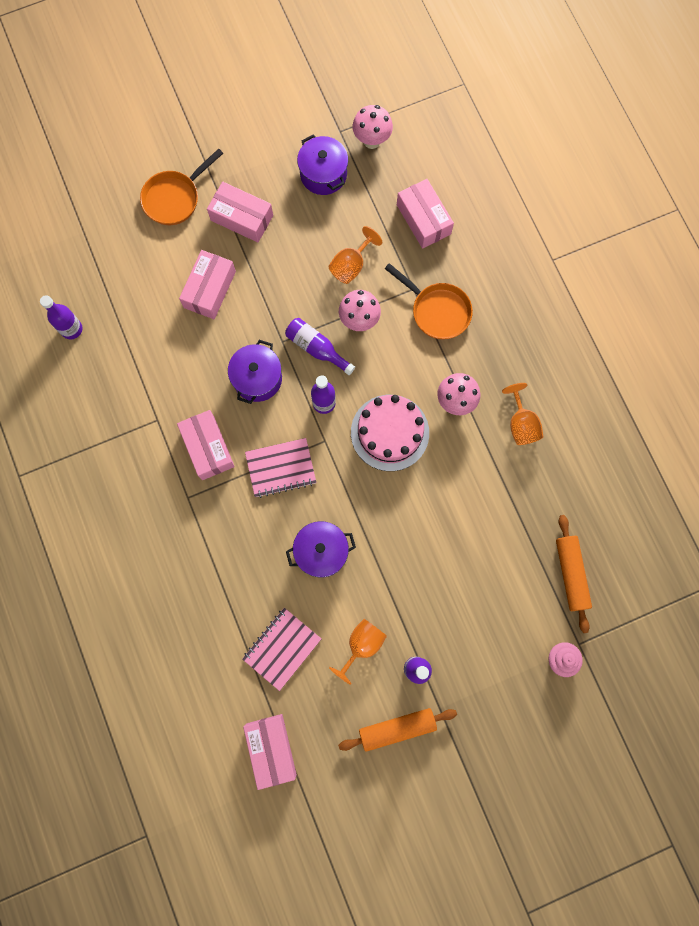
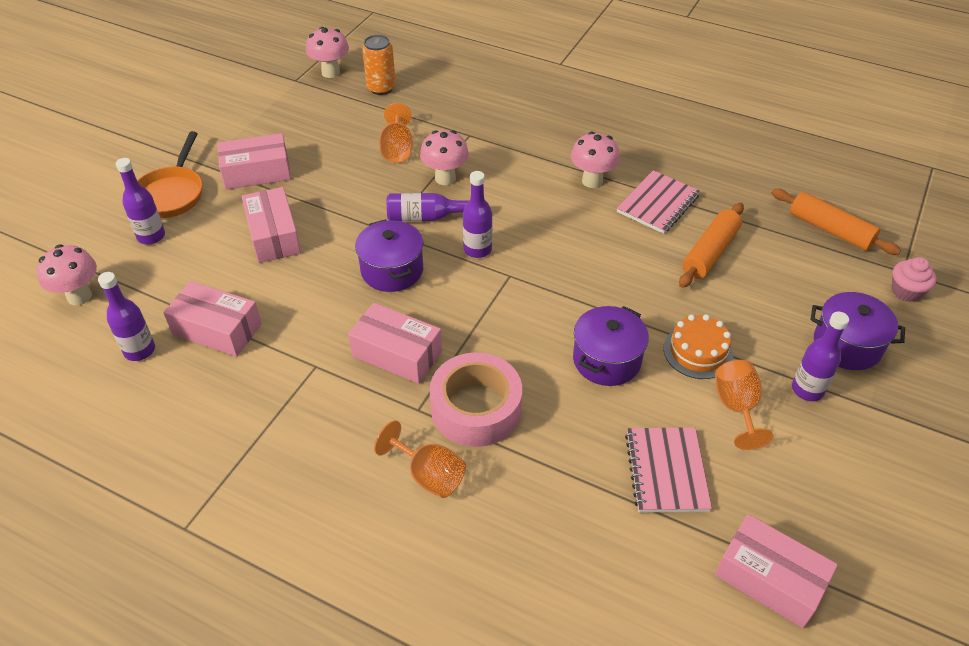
camera: 40 degrees left, 30 degrees down
pink notebook [245,438,316,498] -> pink notebook moved to [617,170,700,234]
purple pot [297,134,348,195] -> purple pot moved to [810,292,905,370]
orange rolling pin [338,708,457,752] -> orange rolling pin moved to [679,203,744,288]
pink cake [351,395,429,471] -> none
orange pan [385,263,473,340] -> none
pink box [397,179,454,249] -> pink box moved to [163,281,262,357]
orange goblet [502,383,543,445] -> orange goblet moved to [374,420,466,498]
none -> pink mushroom [37,244,97,305]
none -> purple bottle [116,158,165,244]
none -> orange can [362,35,396,95]
none -> pink tape [430,352,522,447]
none -> orange cake [663,314,733,379]

